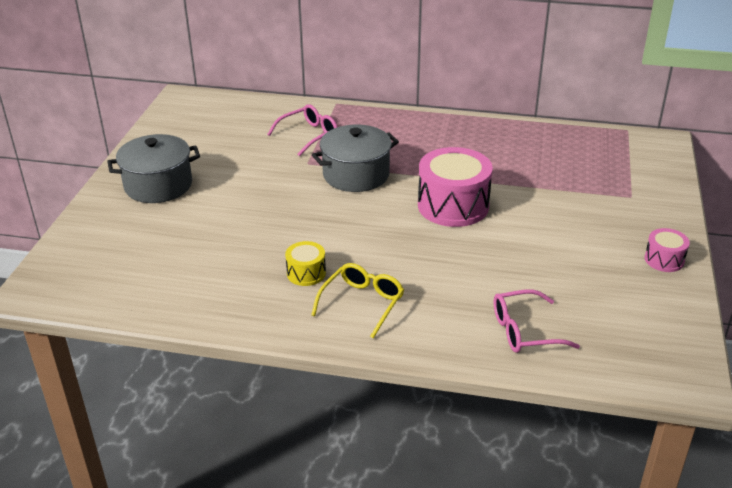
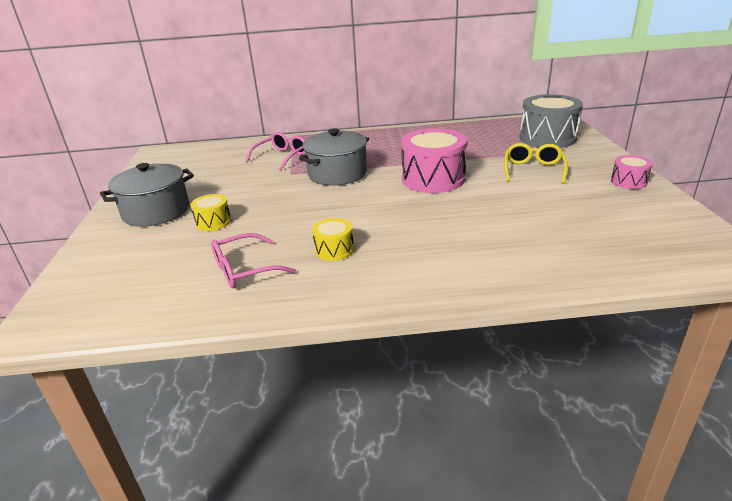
camera: 15 degrees left, 5 degrees down
yellow glasses [311,263,404,339] -> yellow glasses moved to [504,143,568,184]
pink glasses [494,289,580,353] -> pink glasses moved to [211,233,296,288]
none -> yellow drum [190,194,231,231]
none -> grey drum [519,94,583,148]

